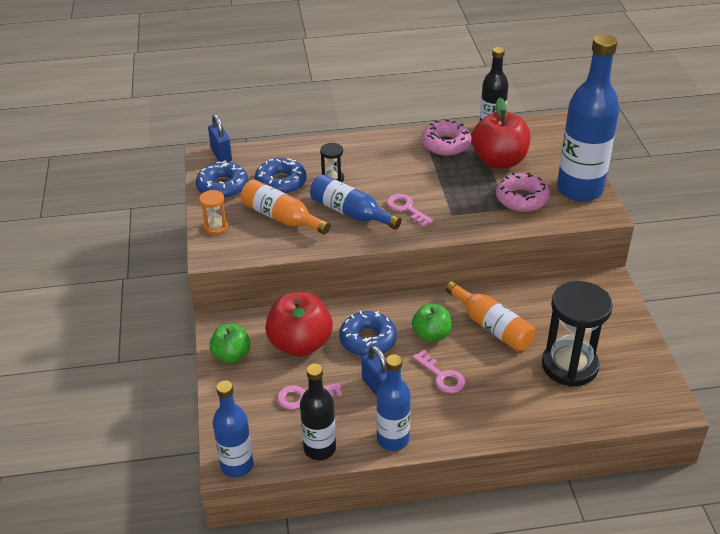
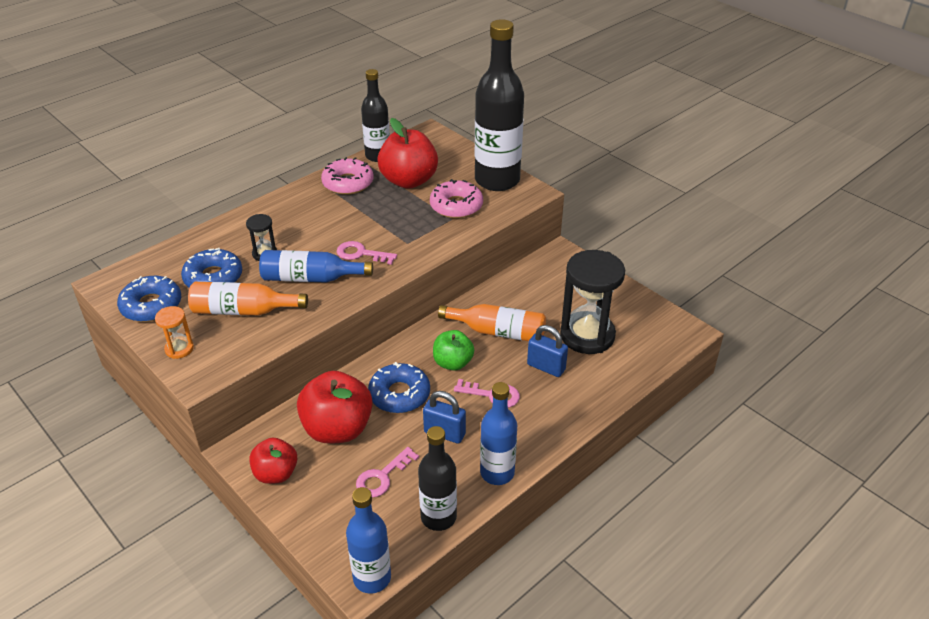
camera: 35 degrees left, 0 degrees up
blue padlock [208,114,232,162] -> blue padlock moved to [527,325,568,377]
green apple [209,324,251,363] -> red apple [249,438,297,484]
blue bottle [557,34,619,202] -> black bottle [475,19,524,191]

